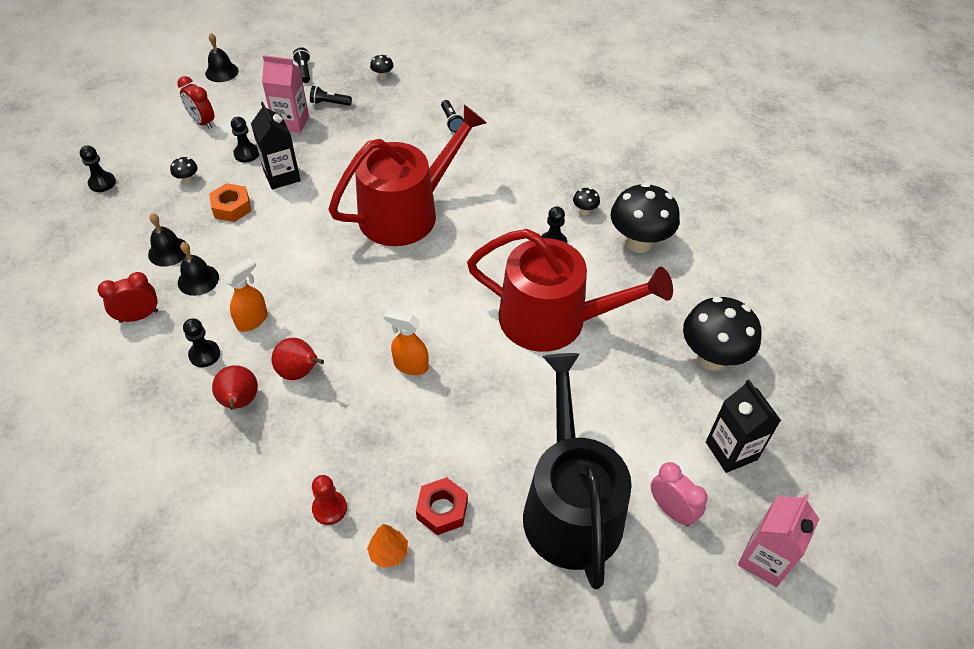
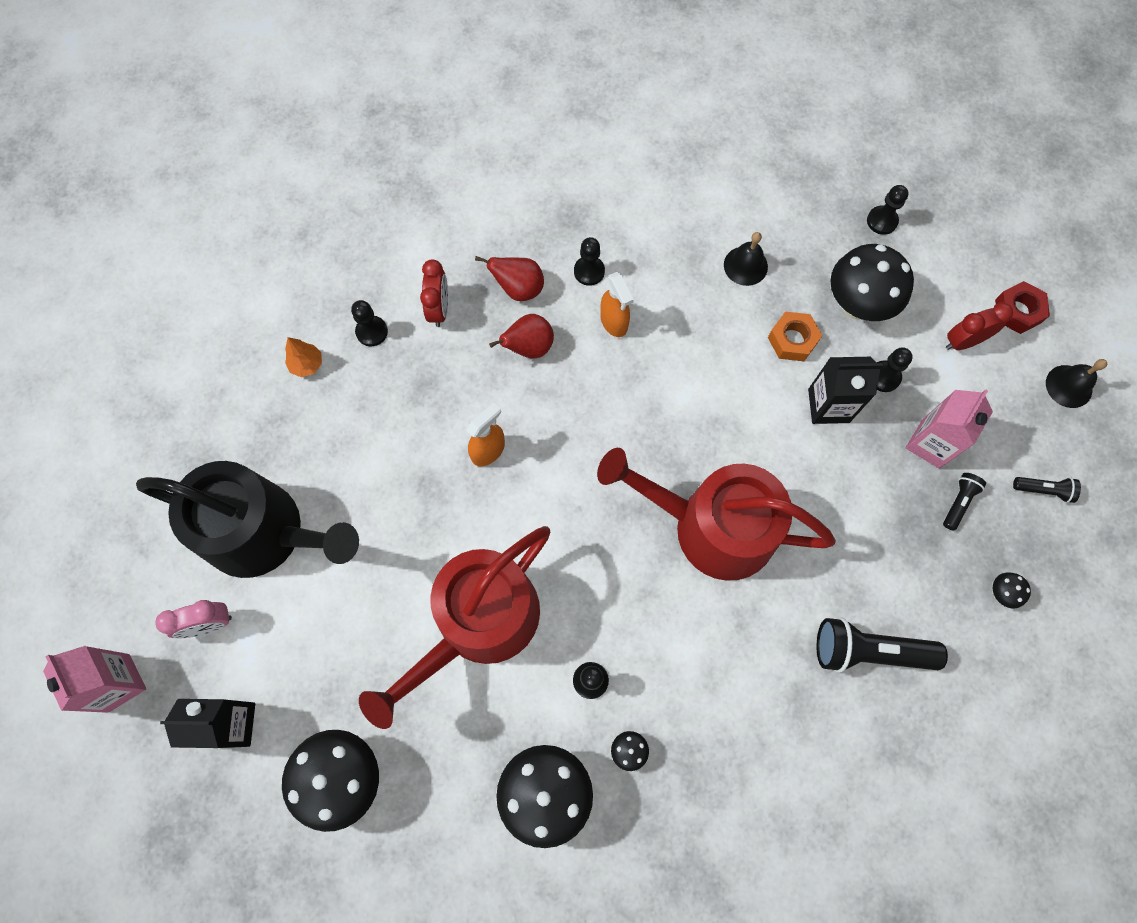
camera: 115 degrees right, 20 degrees up
red clock [98,272,158,323] -> red clock moved to [420,259,448,327]
black mushroom [170,157,198,184] -> black mushroom [830,244,914,321], size x2.42
black bell [178,242,219,296] -> none
red pawn [312,475,347,525] -> black pawn [351,300,388,346]
red watering can [328,105,487,246] -> red watering can turned 120 degrees clockwise [597,448,836,581]
red nut [416,477,468,535] -> red nut moved to [995,281,1050,334]
black flashlight [441,100,464,132] -> black flashlight [816,618,948,673], size x1.97

